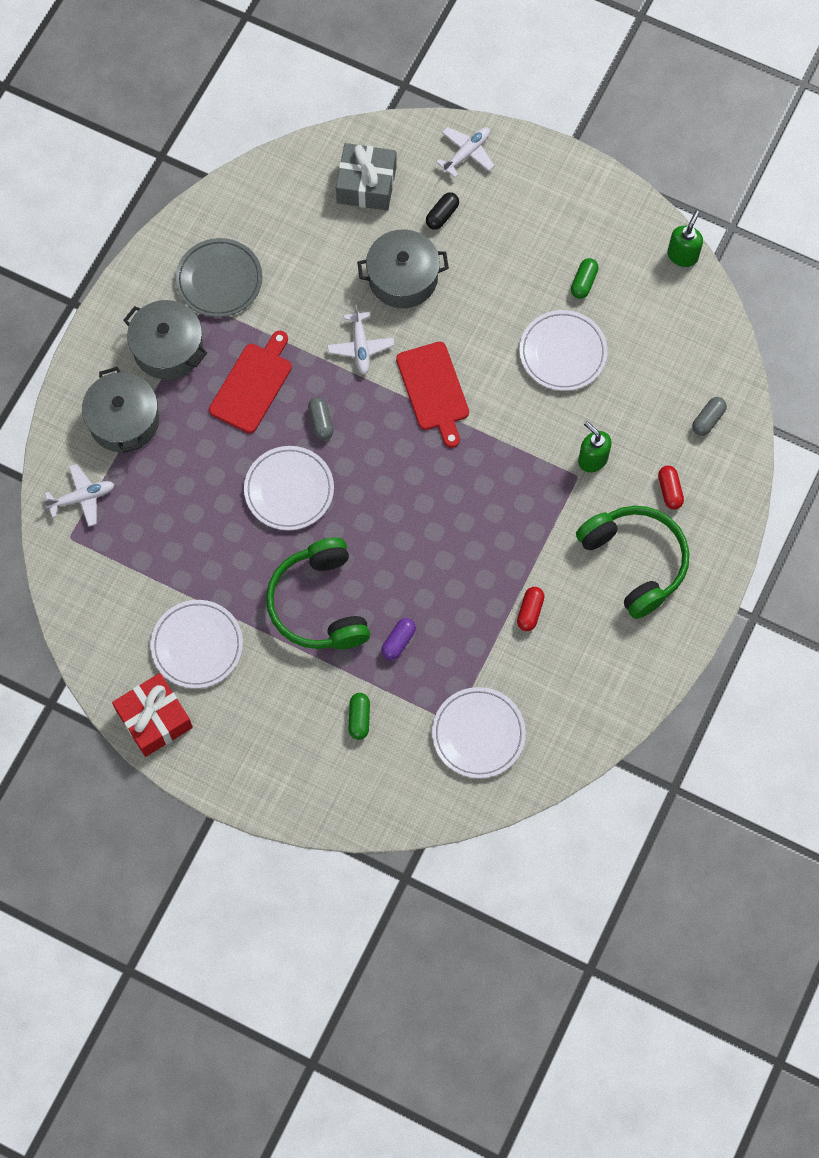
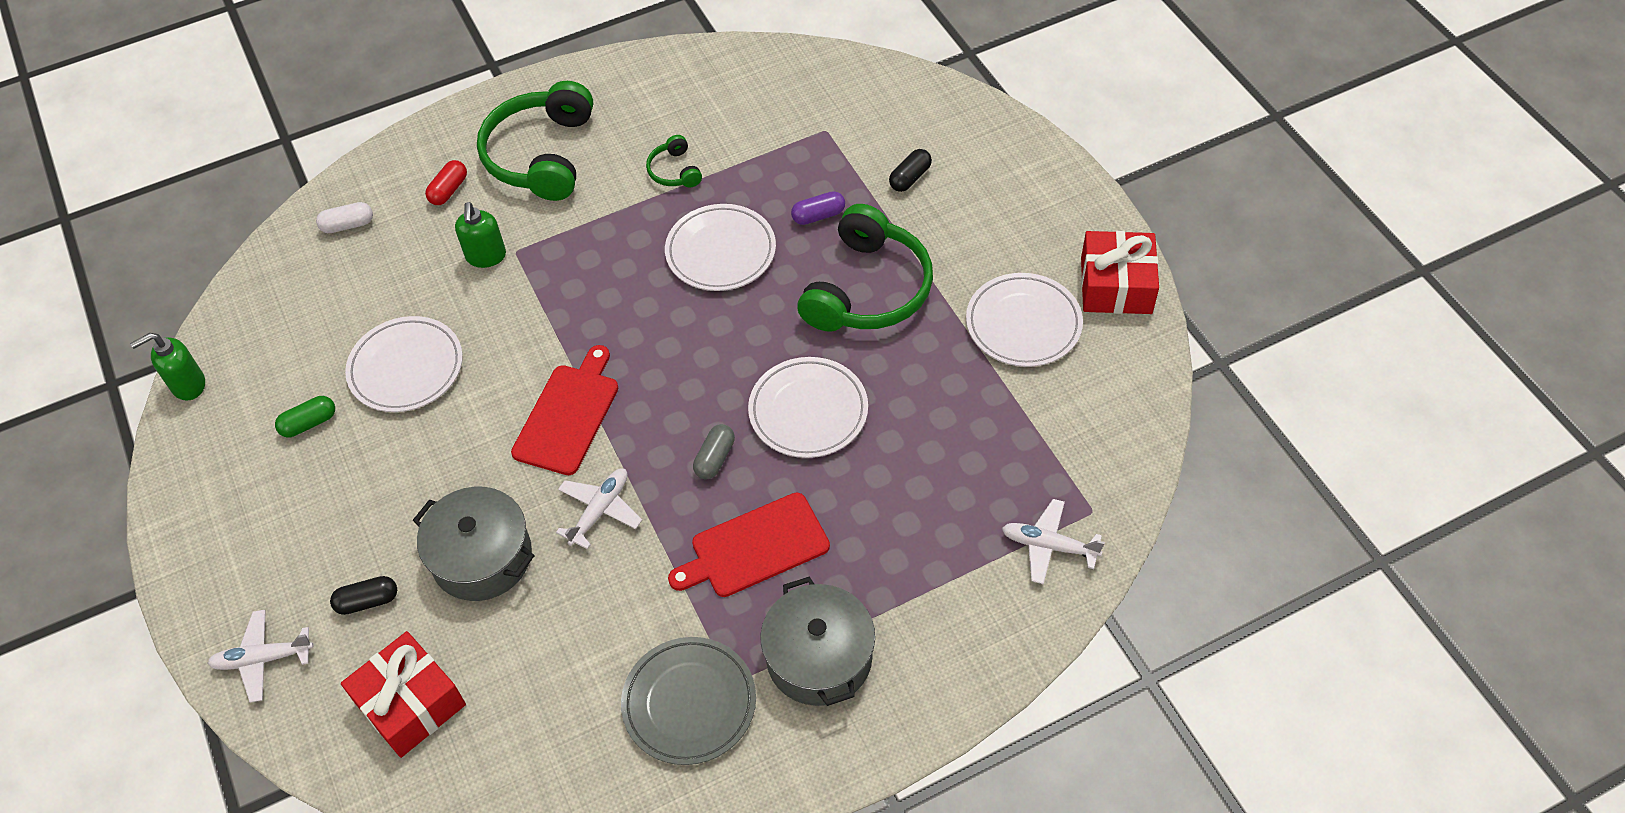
camera: 140 degrees left, 15 degrees down
grey pot [82,367,159,453] -> none
grey gift [336,143,397,211] -> red gift [341,631,466,758]
green capsule [349,693,370,740] -> black capsule [889,149,932,192]
white plate [432,687,526,778] -> white plate moved to [665,204,776,291]
red capsule [517,587,545,631] -> green headphones [646,135,702,187]
grey capsule [692,397,727,436] -> white capsule [316,202,373,233]

